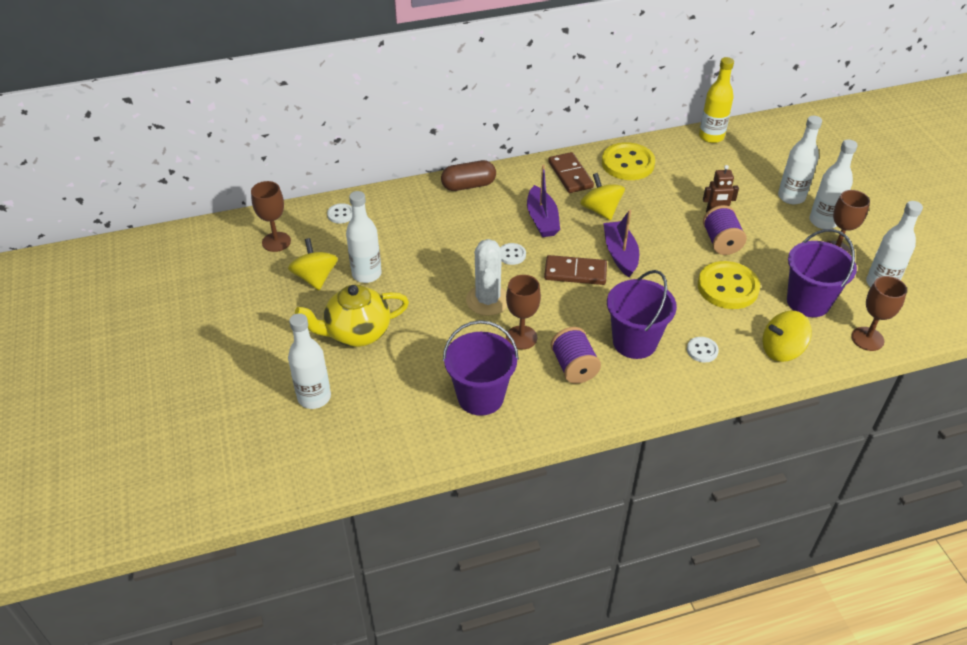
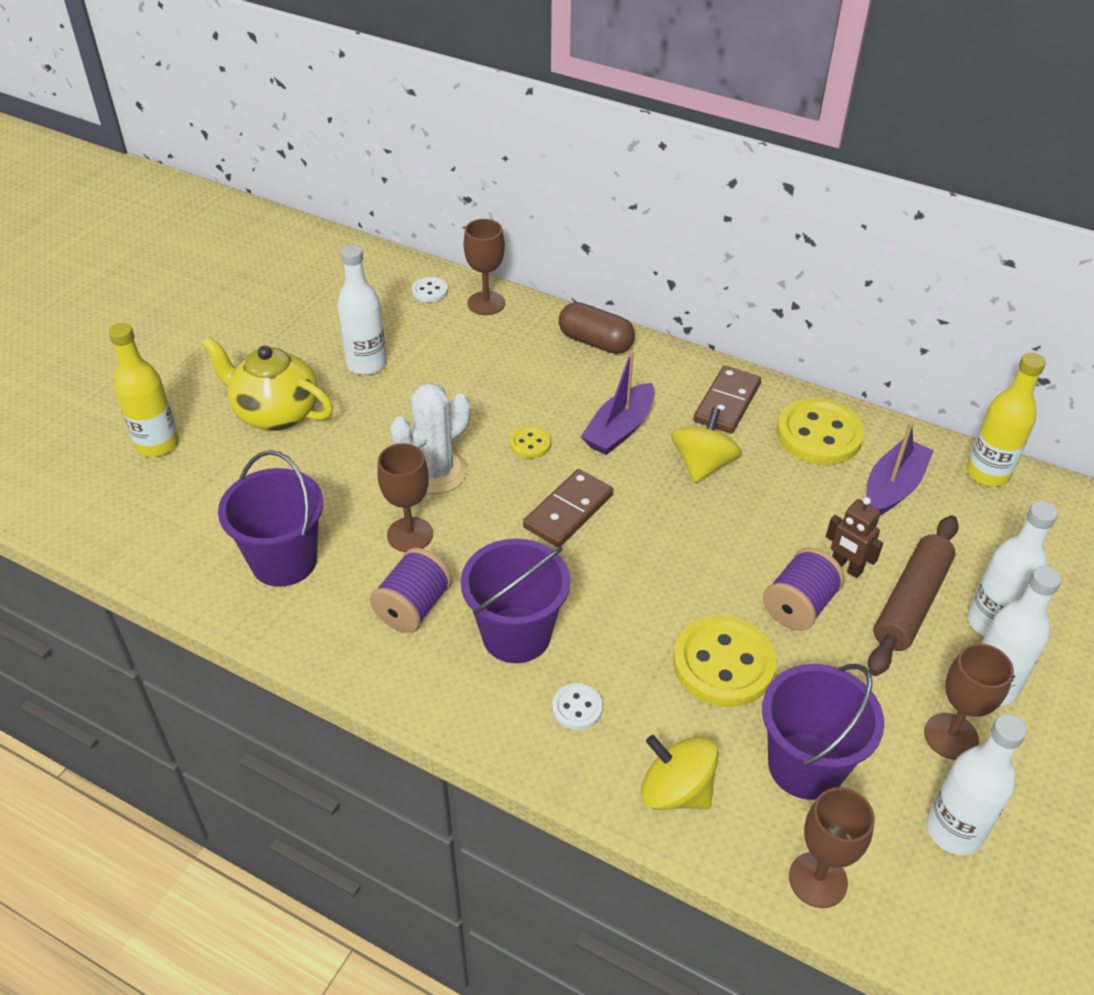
camera: 45 degrees right, 0 degrees up
brown goblet [251,181,291,252] -> brown goblet moved to [464,219,505,315]
yellow spinning top [288,238,338,290] -> none
white bottle [288,313,331,409] -> yellow bottle [108,323,179,457]
white button [500,243,526,265] -> yellow button [510,426,551,459]
brown domino [544,255,607,285] -> brown domino turned 75 degrees clockwise [523,469,613,547]
purple boat [603,210,639,277] -> purple boat moved to [866,422,934,515]
none -> brown rolling pin [868,515,959,676]

